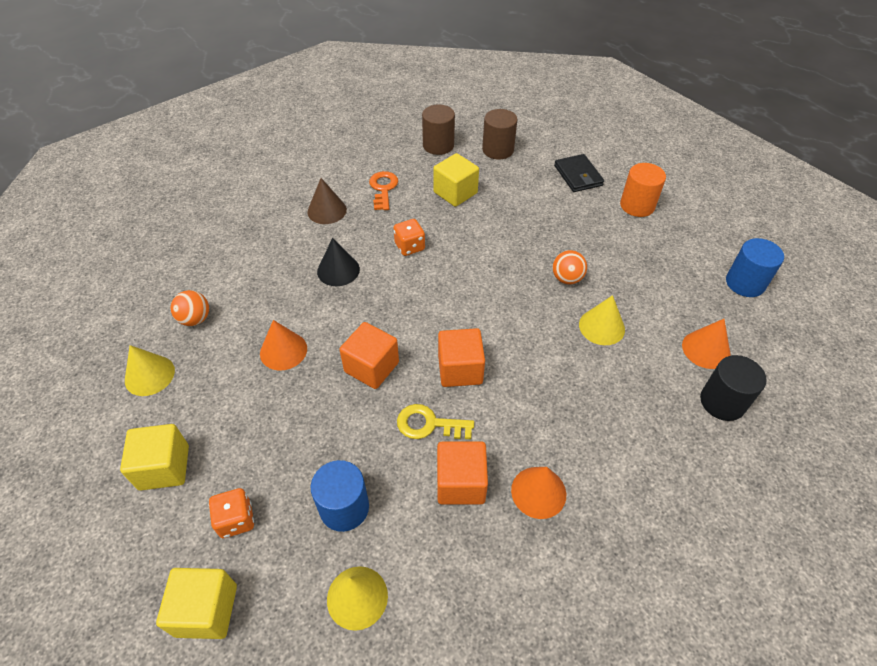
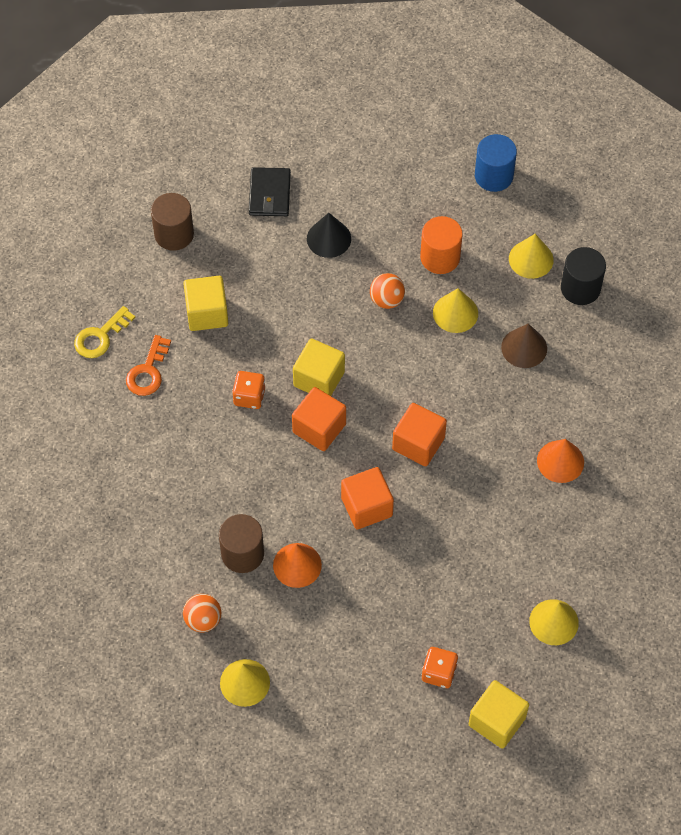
camera: 55 degrees left, 10 degrees up
yellow cube [120,424,189,491] -> yellow cube moved to [293,338,345,396]
brown cone [307,178,347,224] -> brown cone moved to [501,323,547,368]
blue cylinder [311,460,369,532] -> none
black cone [317,238,360,286] -> black cone moved to [307,213,351,258]
orange key [369,171,398,210] -> orange key turned 105 degrees counterclockwise [126,335,171,396]
yellow key [397,404,474,439] -> yellow key moved to [74,306,135,358]
brown cylinder [422,105,455,155] -> brown cylinder moved to [219,514,264,573]
orange cube [437,441,488,504] -> orange cube moved to [292,387,346,451]
black wallet [554,154,604,192] -> black wallet turned 75 degrees clockwise [249,167,291,216]
orange cylinder [620,163,666,217] -> orange cylinder moved to [420,216,463,274]
orange cone [682,319,731,369] -> yellow cone [509,234,554,279]

